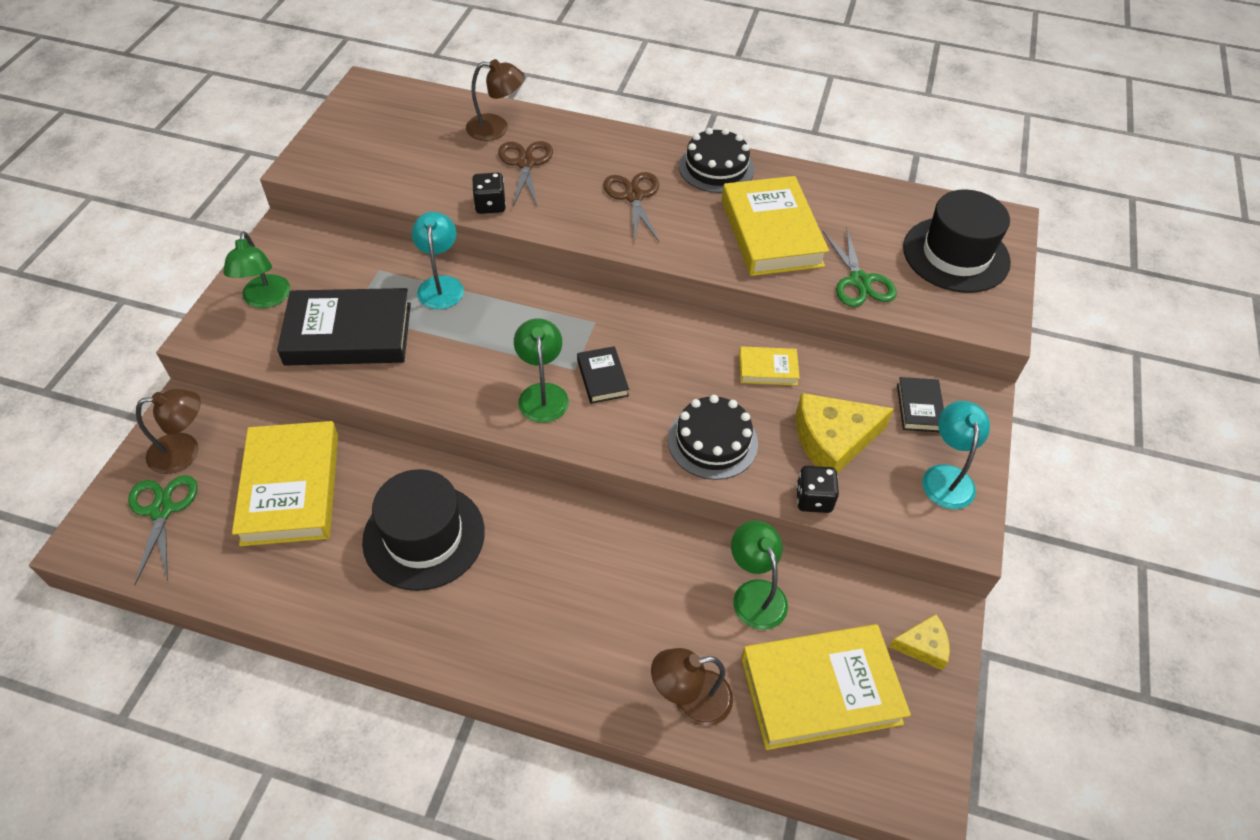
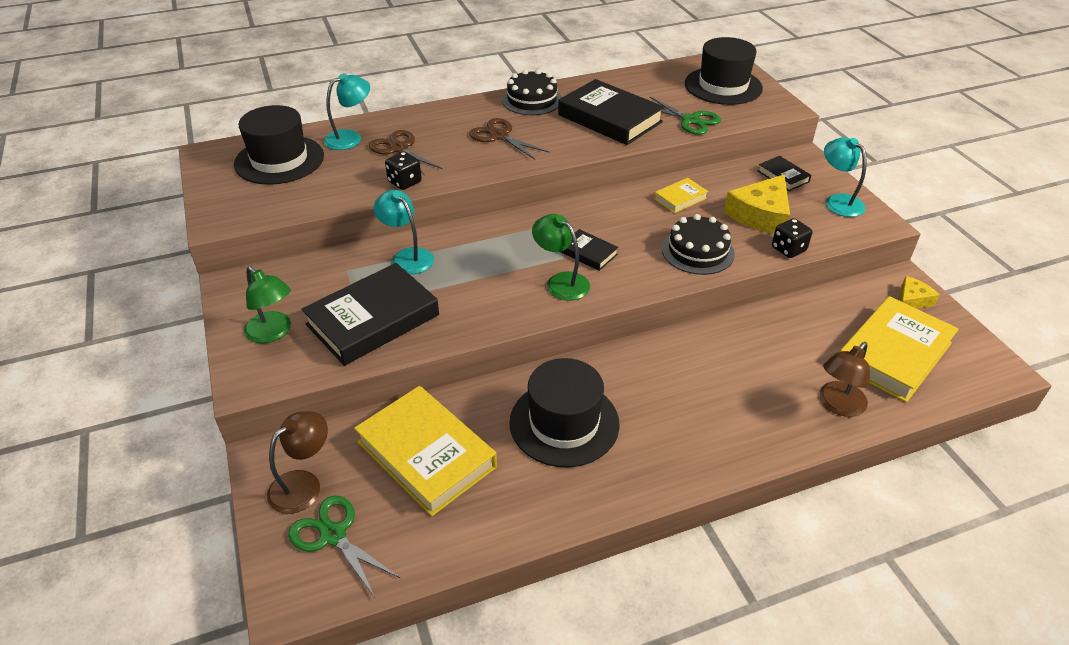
camera: 35 degrees left, 10 degrees down
brown lamp [466,59,524,141] -> turquoise lamp [324,73,370,150]
yellow book [722,176,829,276] -> black book [558,79,665,145]
green lamp [731,520,788,630] -> none
none -> black hat [234,105,324,185]

